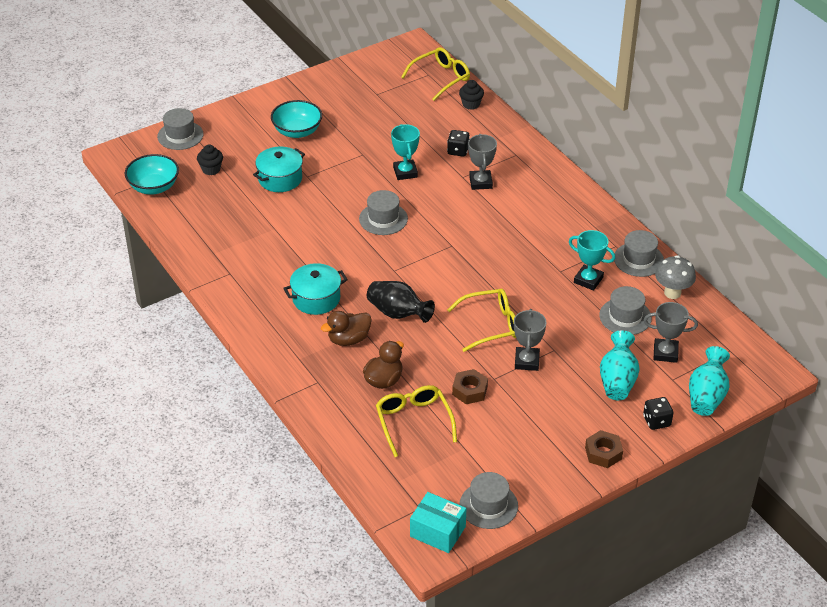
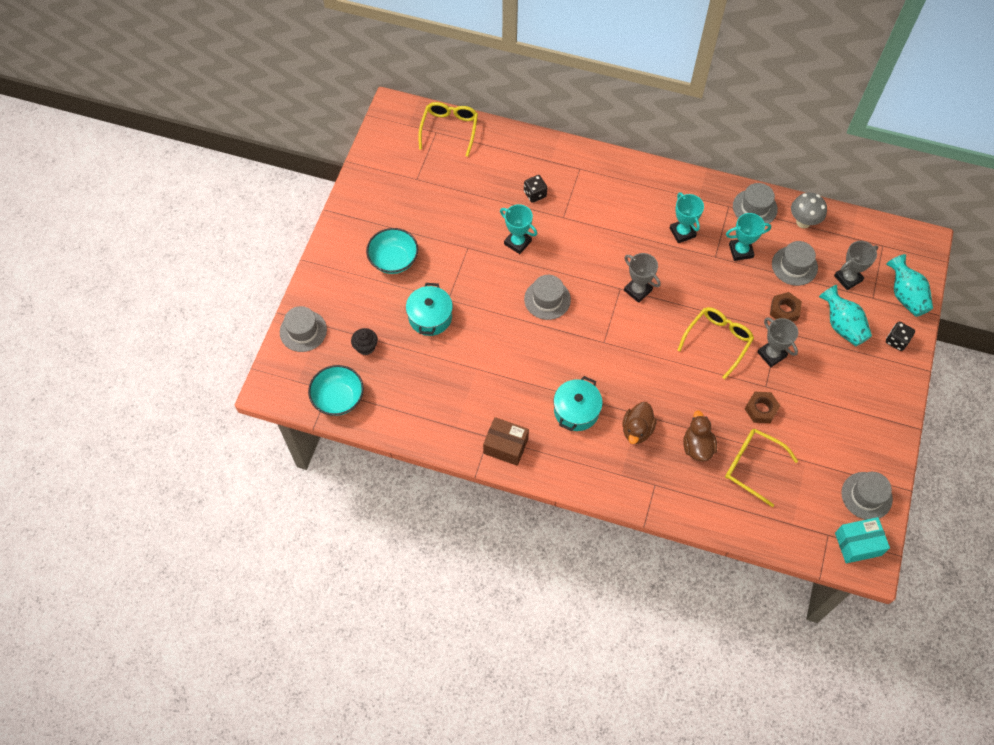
camera: 40 degrees left, 20 degrees up
black vase [367,281,435,323] -> none
black cupcake [459,80,484,110] -> none
grey trophy [468,134,497,190] -> grey trophy moved to [624,253,661,303]
brown nut [585,430,623,468] -> brown nut moved to [770,292,802,322]
none -> brown box [483,417,529,466]
none -> turquoise trophy [670,192,704,243]

